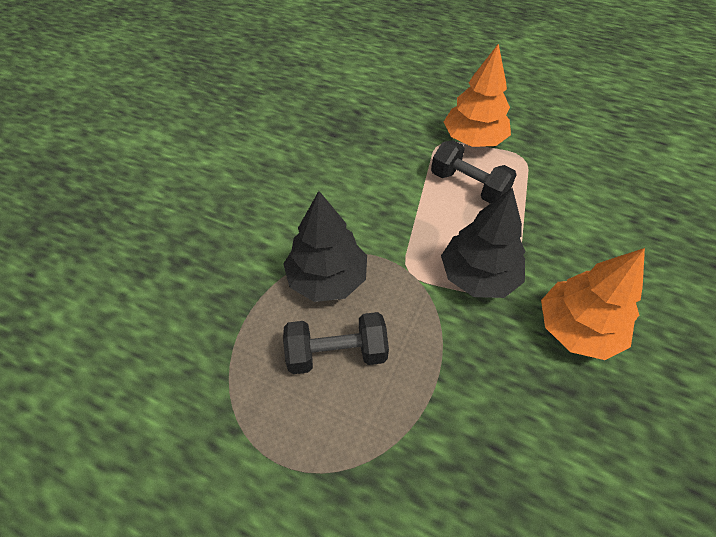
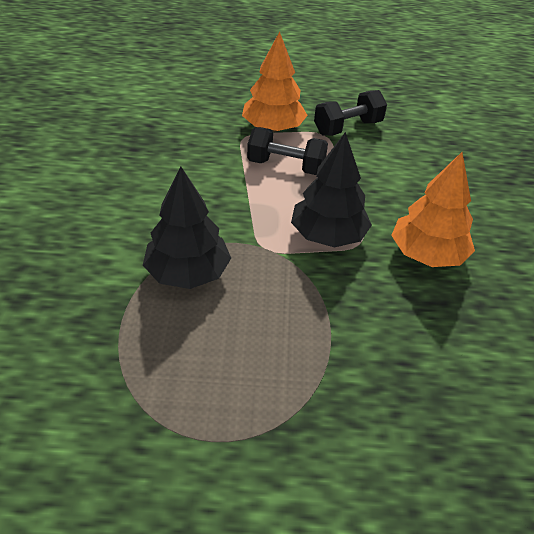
camera: 25 degrees left, 10 degrees down
black dumbbell [283,312,389,374] -> black dumbbell moved to [314,90,387,136]

